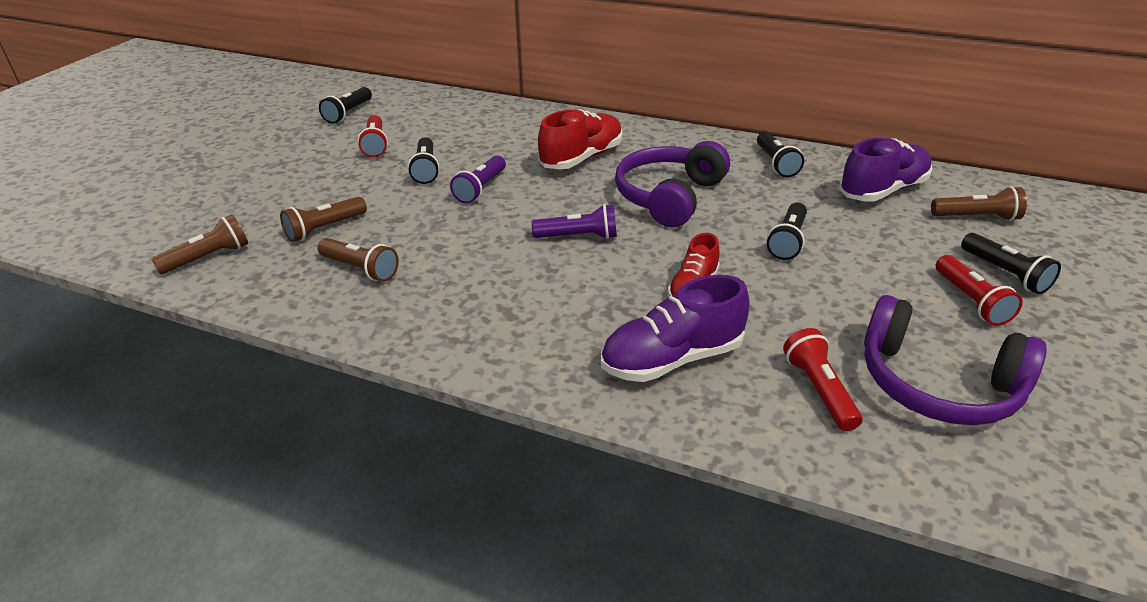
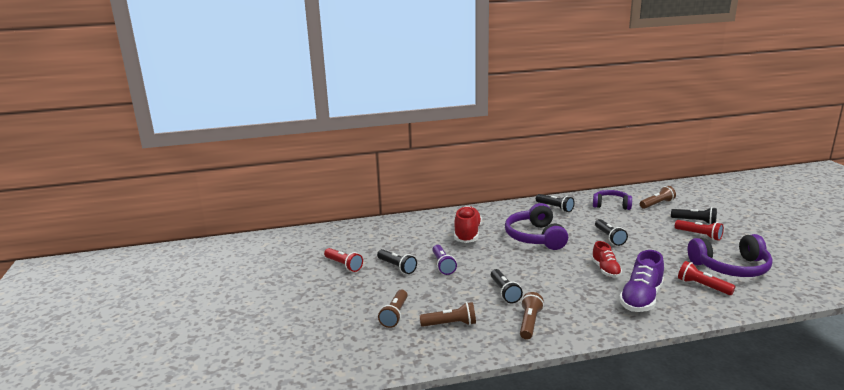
camera: 35 degrees left, 15 degrees down
brown flashlight [151,214,248,274] -> brown flashlight moved to [520,292,544,340]
black flashlight [319,87,372,124] -> black flashlight moved to [491,269,523,303]
purple flashlight [532,204,617,239] -> none
purple shoe [839,138,933,202] -> purple headphones [593,190,632,210]

